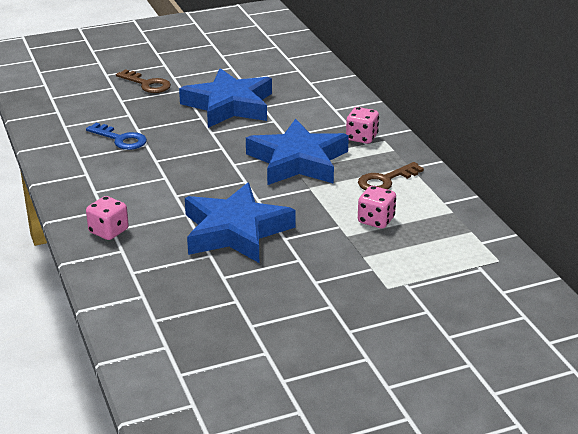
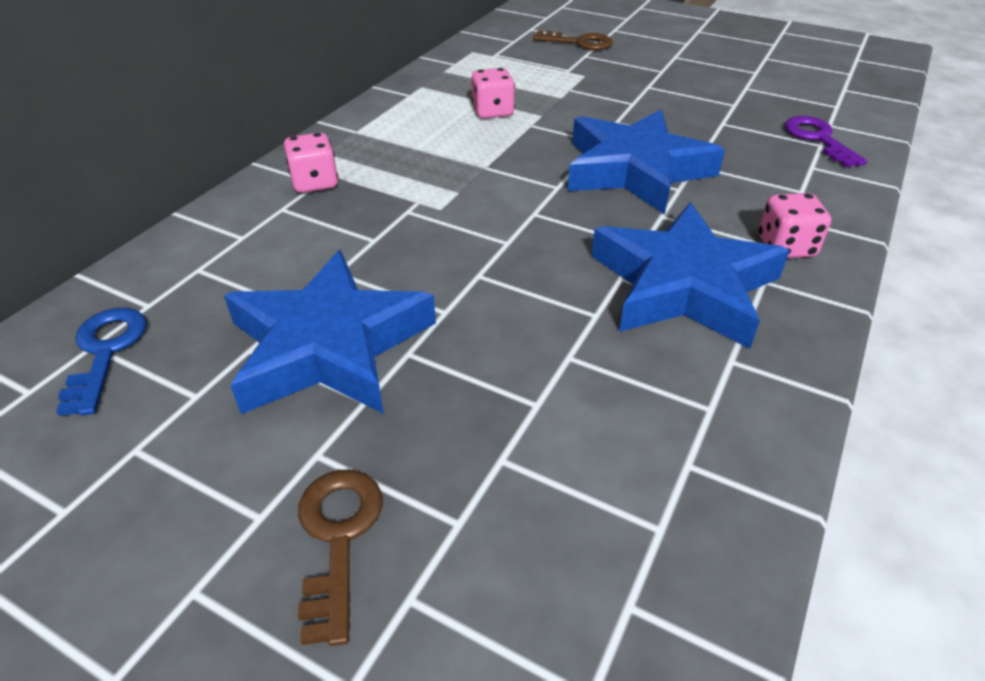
camera: 130 degrees left, 10 degrees up
blue key [86,123,147,150] -> blue key moved to [56,308,147,416]
blue star [246,118,349,185] -> blue star moved to [591,202,790,349]
brown key [358,162,424,190] -> brown key moved to [533,31,613,50]
none -> purple key [785,116,867,167]

